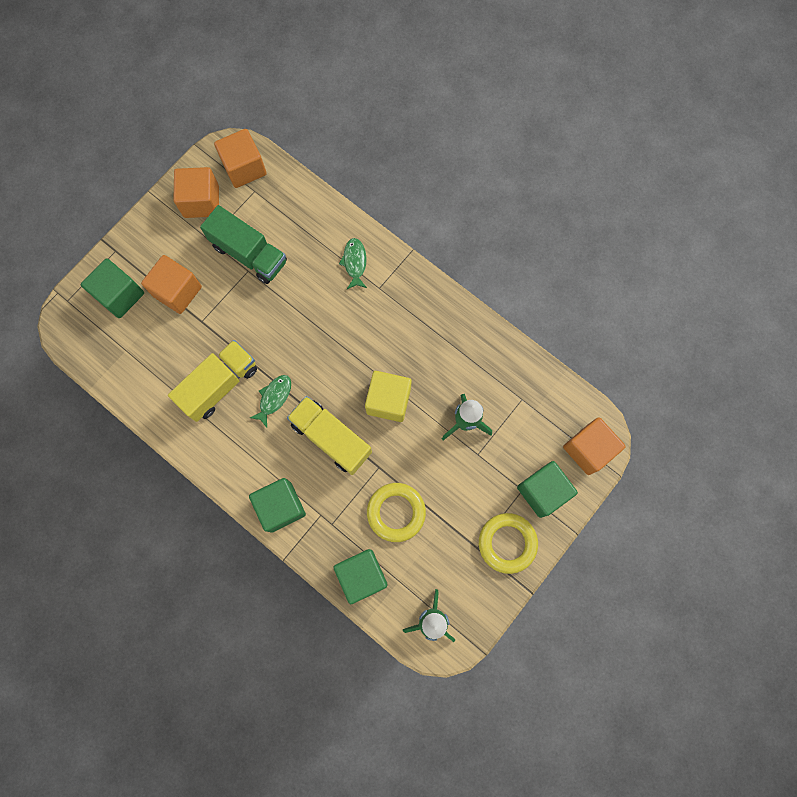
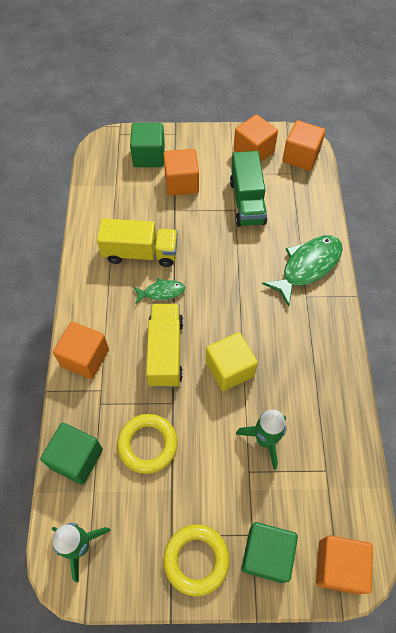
camera: 50 degrees right, 15 degrees down
green cube [249,478,306,533] -> orange cube [53,321,109,379]
green fish [339,238,367,289] -> green fish [262,235,343,306], size x1.87

